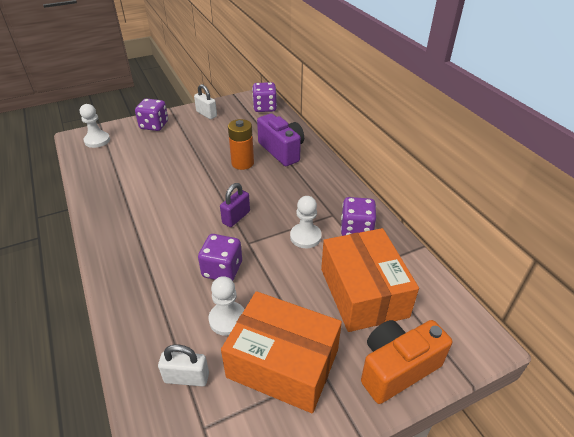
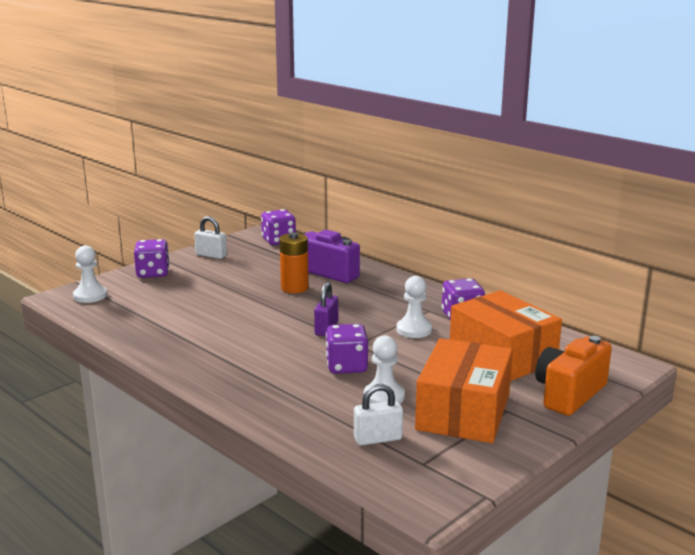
camera: 20 degrees left, 20 degrees down
orange box [221,291,342,413] -> orange box turned 75 degrees counterclockwise [415,338,513,443]

